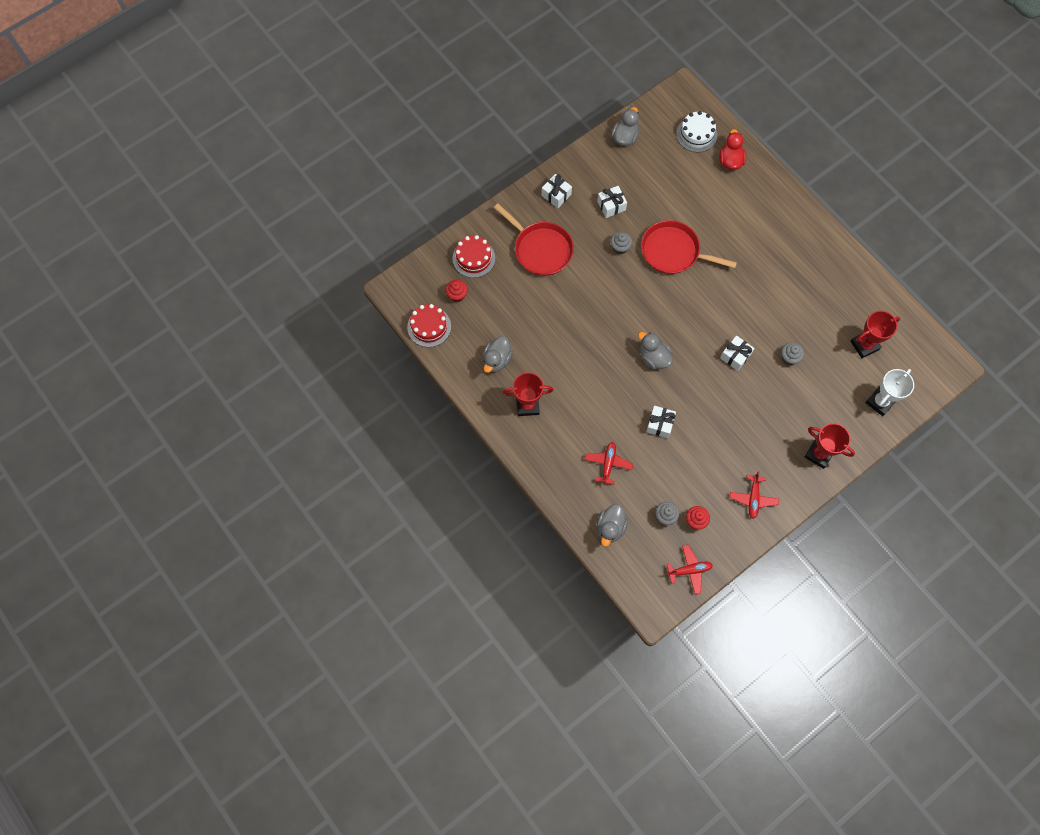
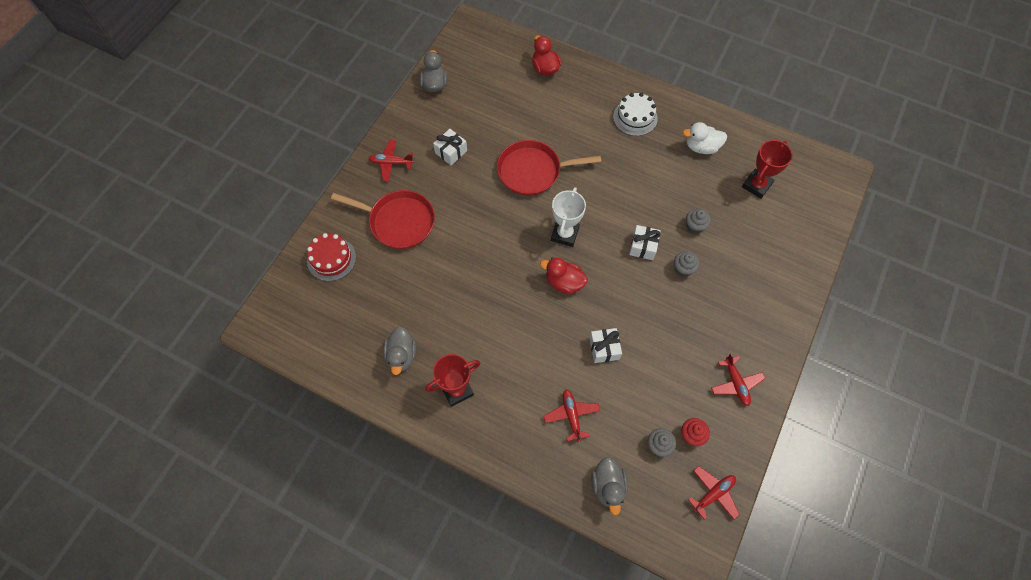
camera: 25 degrees left, 5 degrees down
red cake [407,304,451,347] -> none
red cupcake [445,279,468,302] -> none
white gift [541,174,572,208] -> red plane [368,140,414,181]
grey cupcake [610,232,632,254] -> grey cupcake moved to [674,251,700,277]
grey duck [638,332,673,369] -> red duck [540,258,588,294]
white cake [676,111,717,152] -> white cake moved to [613,92,658,136]
red trophy [805,423,855,469] -> none
white trophy [865,369,914,416] -> white trophy moved to [551,187,586,247]
none -> white duck [683,122,727,154]

